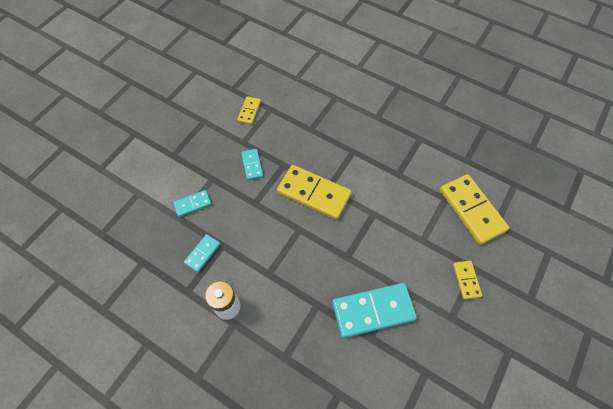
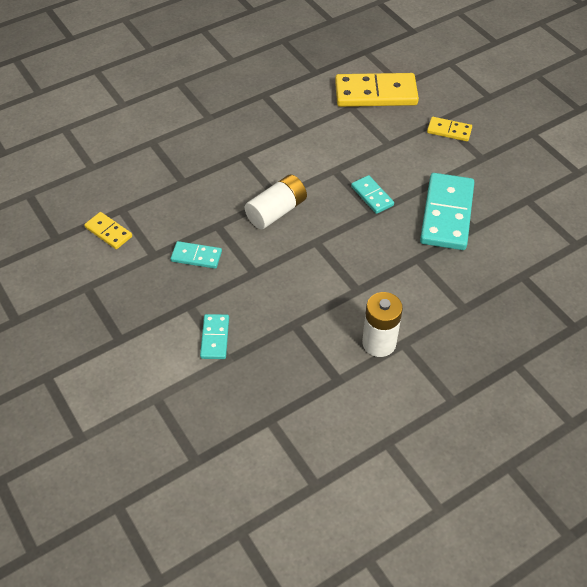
camera: 65 degrees left, 10 degrees down
turquoise domino [184,234,220,272] -> turquoise domino moved to [351,175,394,214]
yellow domino [277,165,351,220] -> white battery [245,174,307,229]

